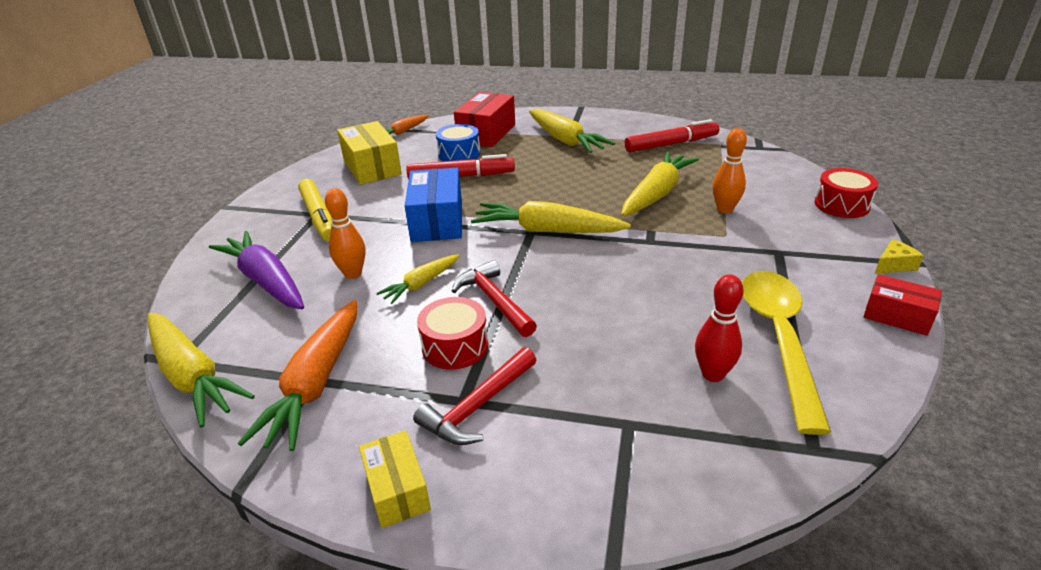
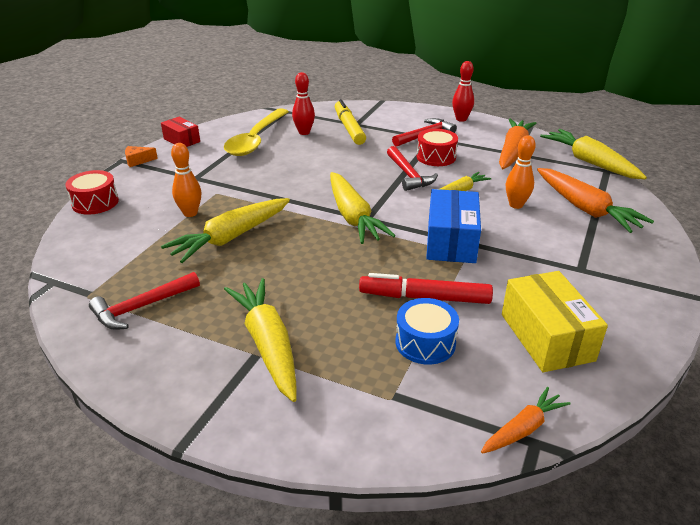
camera: 170 degrees left, 0 degrees up
purple carrot [209,231,304,310] -> orange carrot [537,168,654,233]
yellow marker [298,179,332,242] -> yellow marker moved to [335,99,366,145]
yellow box [359,430,431,528] -> red bowling pin [452,61,474,122]
red box [454,92,515,147] -> none
yellow carrot [471,201,631,233] -> yellow carrot turned 45 degrees clockwise [330,172,396,244]
red marker [625,119,719,152] -> red hammer [89,272,200,330]
yellow cheese [875,239,924,274] -> orange cheese [125,146,158,167]

